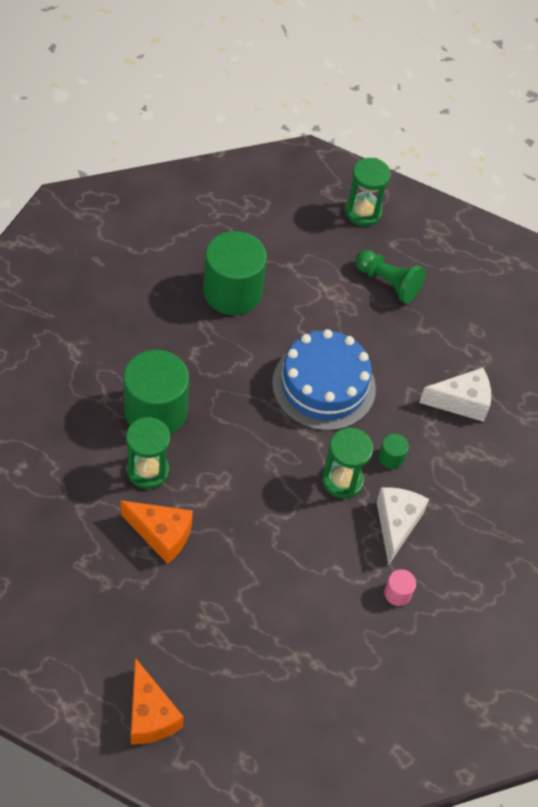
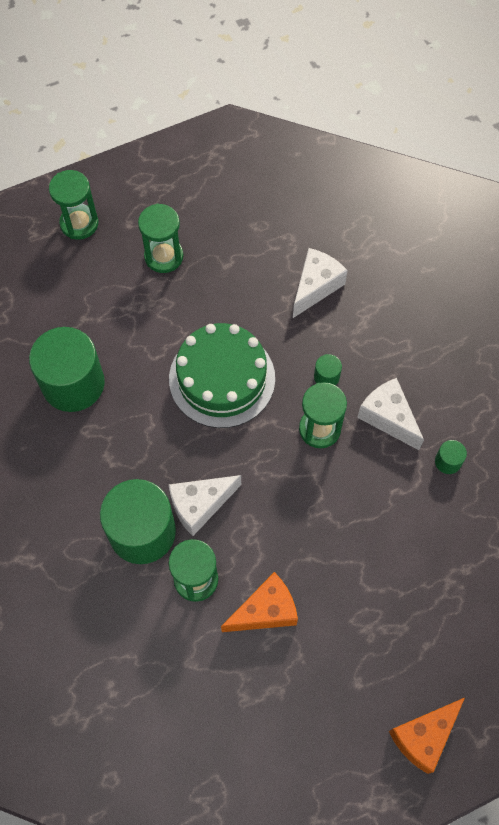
camera: 45 degrees left, 10 degrees up
orange cheese [131,658,184,745] -> orange cheese turned 120 degrees clockwise [389,698,465,774]
blue cake [272,329,376,431] -> green cake [169,323,275,428]
green pawn [355,250,425,304] -> green hourglass [138,203,183,273]
pink cylinder [384,569,416,606] -> green cylinder [435,440,467,474]
none -> white cheese [169,475,241,536]

